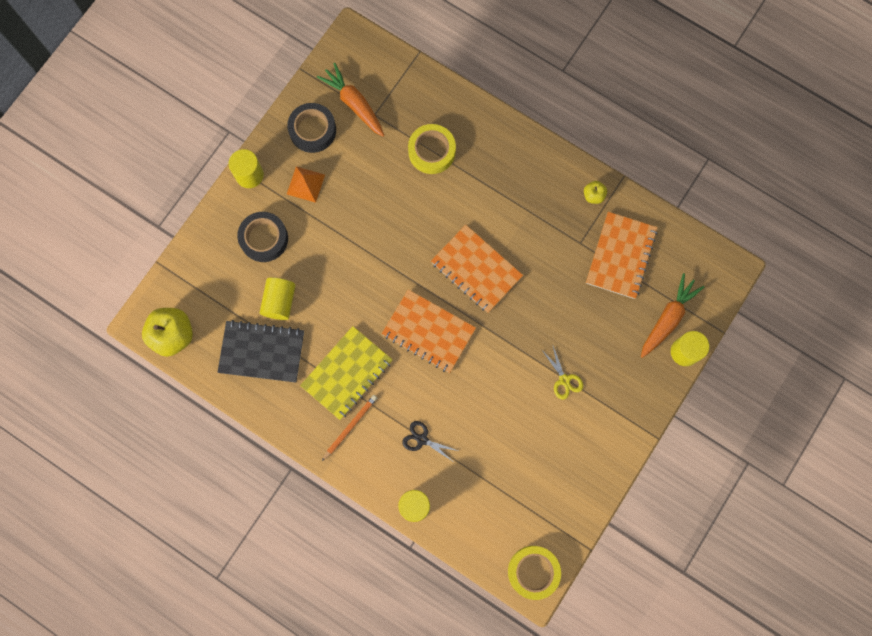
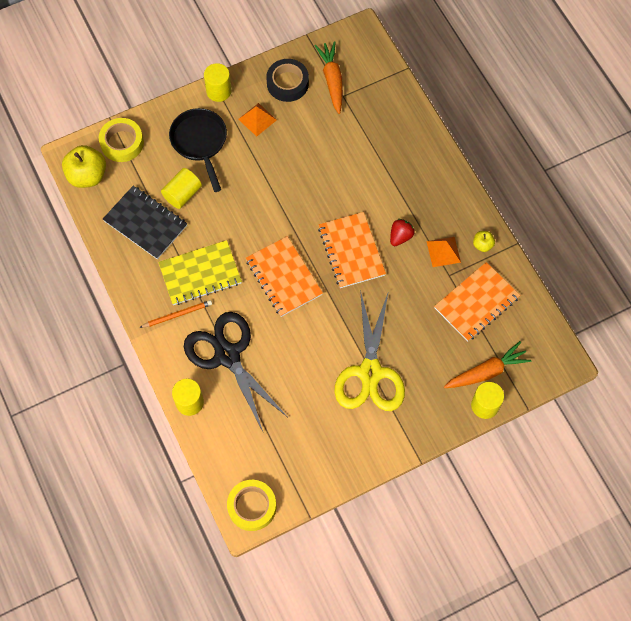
camera: 30 degrees right, 10 degrees down
black tape [237,212,288,262] -> black pan [169,108,227,192]
black scissors [402,421,458,461] -> black scissors [184,312,286,432], size x2.46
yellow tape [408,124,456,174] -> yellow tape moved to [99,118,144,162]
yellow scissors [542,346,583,400] -> yellow scissors [335,290,405,411], size x2.46
none -> red strawberry [390,219,415,246]
none -> orange pyramid [426,237,461,267]

